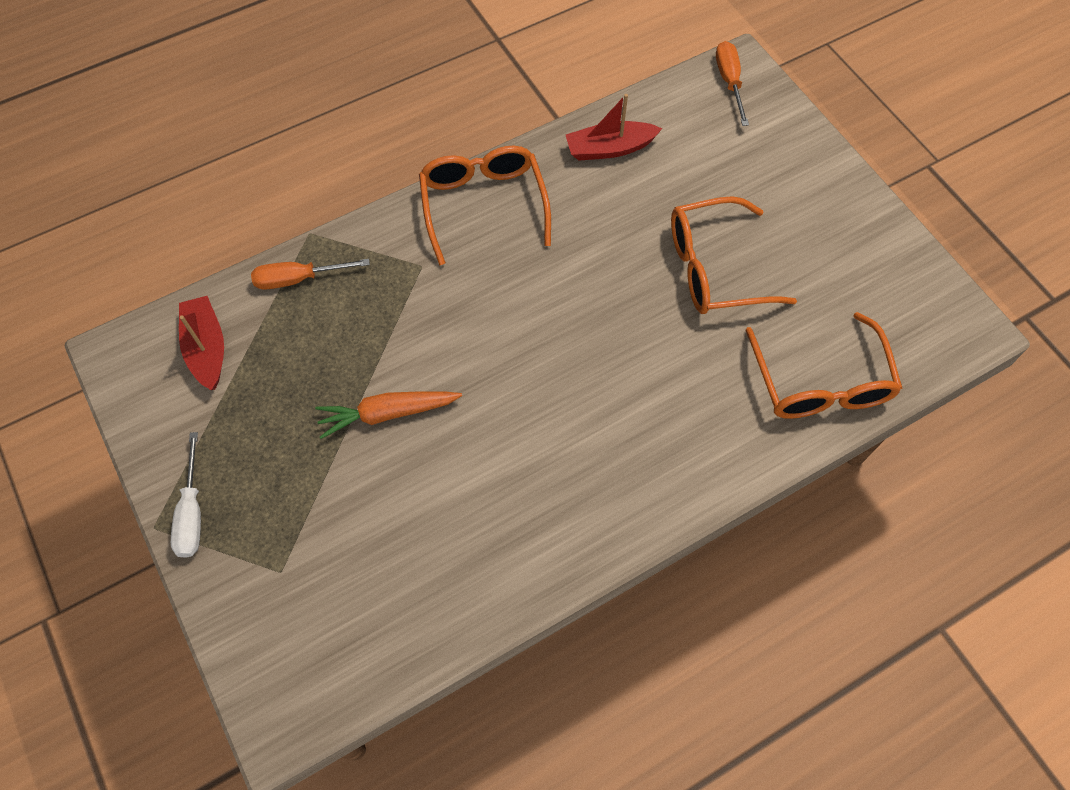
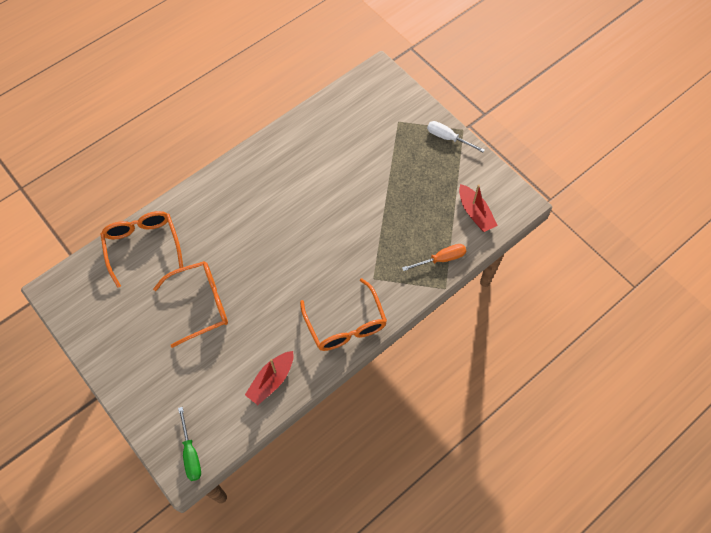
camera: 170 degrees right, 0 degrees up
white screwdriver [171,432,201,558] -> white screwdriver turned 45 degrees counterclockwise [427,121,485,152]
orange carrot [315,391,462,439] -> none
red boat [566,94,663,161] -> red boat turned 150 degrees clockwise [245,351,293,405]
orange screwdriver [716,41,749,126] -> green screwdriver [178,407,201,481]

